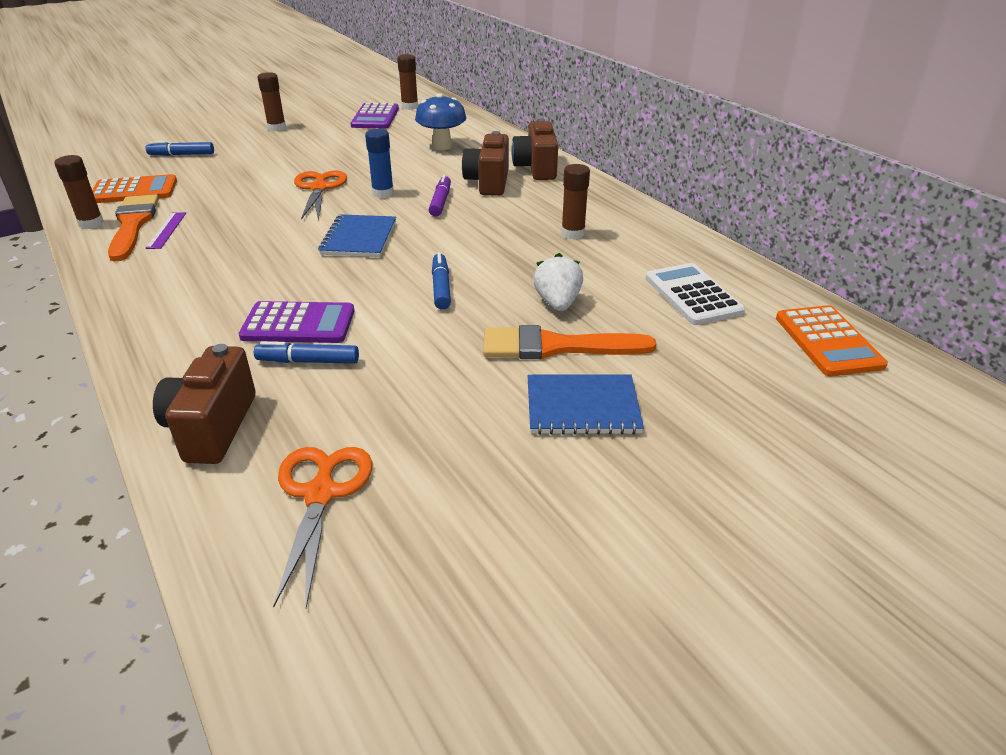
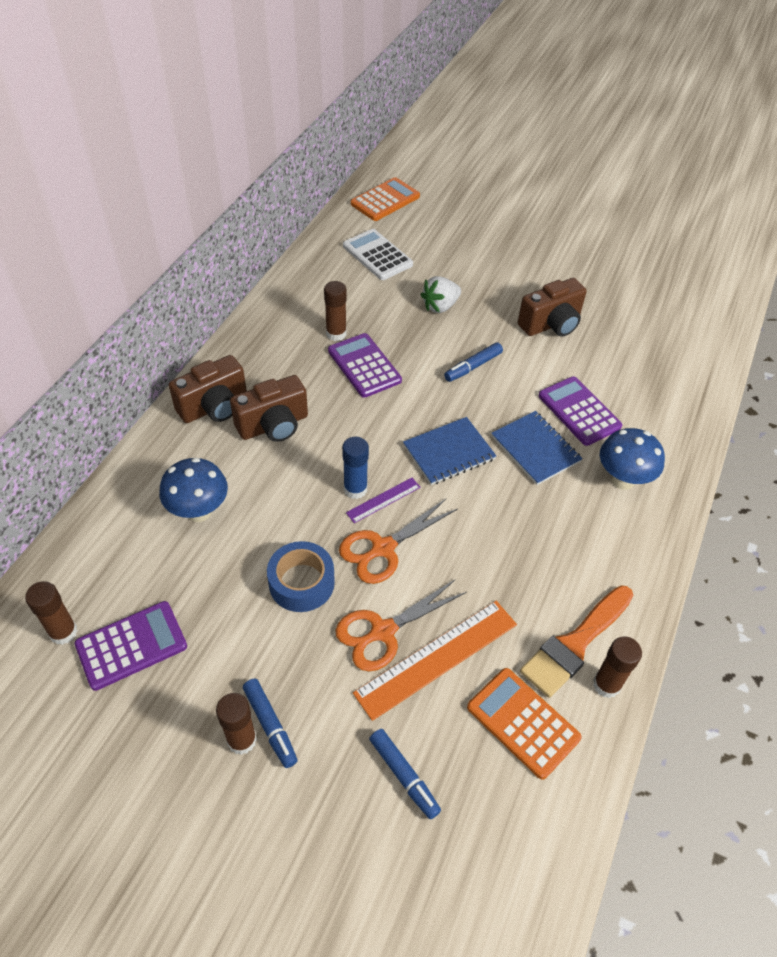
camera: 125 degrees left, 15 degrees up
purple ruler [146,212,186,249] -> purple ruler moved to [346,478,421,523]
brown camera [153,344,256,464] -> brown camera moved to [518,278,587,336]
blue marker [254,341,359,364] -> blue marker moved to [243,678,298,768]
orange scissors [273,447,372,608] -> orange scissors moved to [335,579,467,671]
purple marker [429,175,451,217] -> none
orange brush [483,325,656,359] -> none
blue notebook [527,374,644,435] -> blue notebook moved to [491,411,583,485]
white calculator [646,263,745,325] -> white calculator turned 105 degrees clockwise [343,229,413,280]
none -> blue tape [267,541,335,612]
none -> purple calculator [328,333,402,398]
none -> orange ruler [353,601,517,721]
none -> blue mushroom [600,428,665,490]

